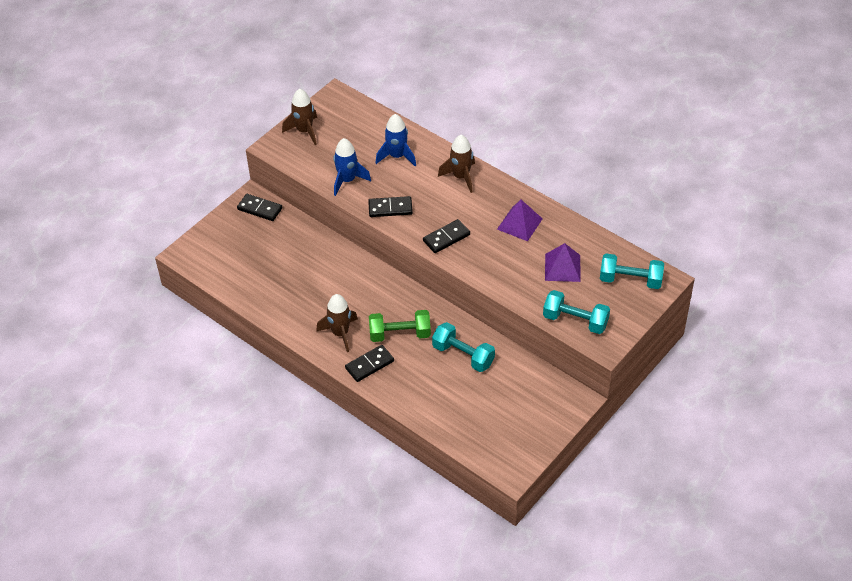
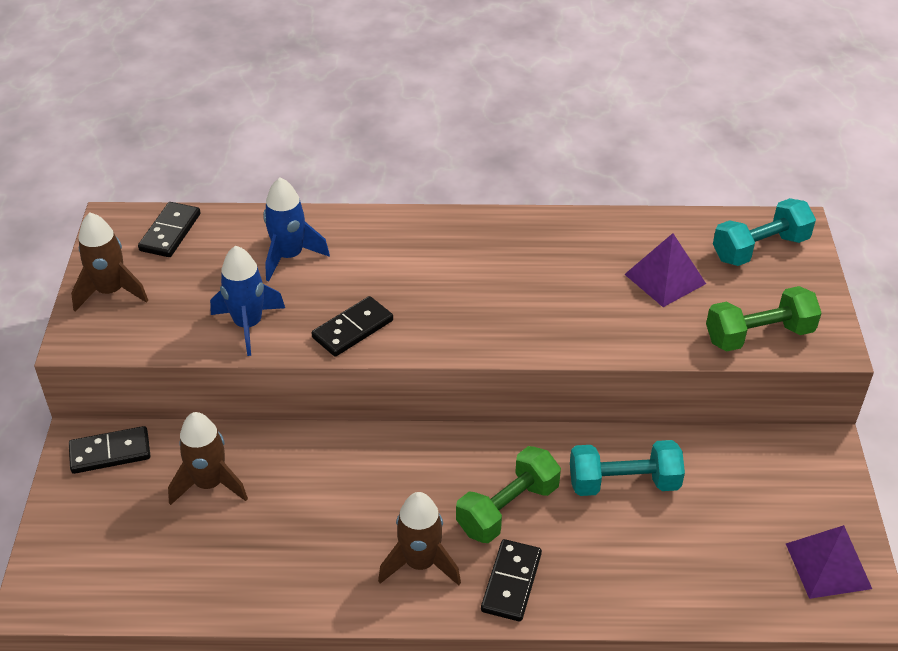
camera: 40 degrees left, 5 degrees down
black domino [423,219,470,253] -> black domino moved to [138,202,201,257]
brown rocket [438,135,475,193] -> brown rocket moved to [168,412,248,505]
purple pyramid [497,200,542,241] -> purple pyramid moved to [786,525,872,599]
turquoise dumbbell [543,290,610,334] -> green dumbbell [706,286,822,351]

